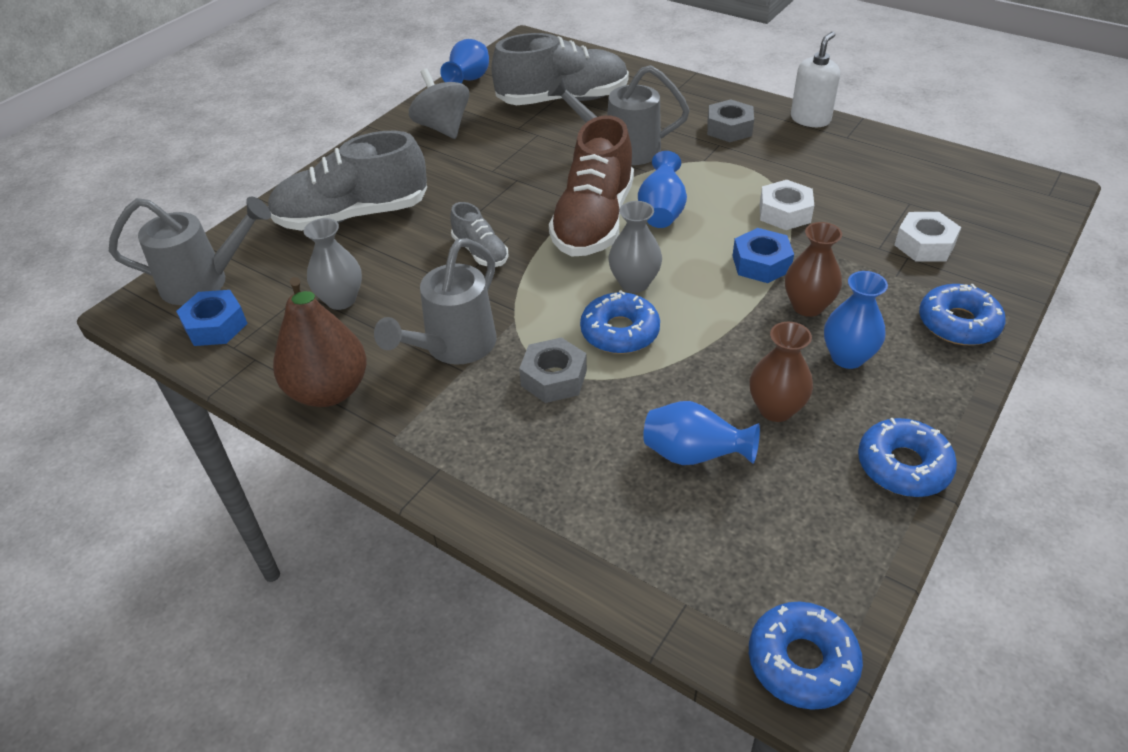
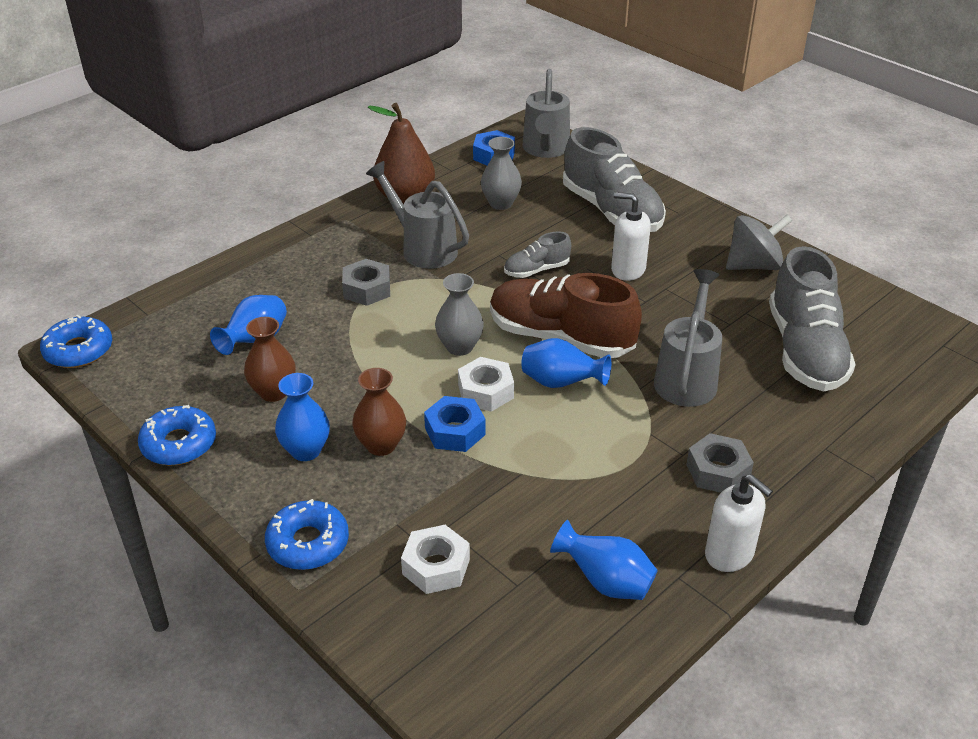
camera: 100 degrees right, 5 degrees down
grey shoe [268,131,427,231] -> grey shoe turned 150 degrees clockwise [563,127,666,232]
blue vase [440,39,489,83] -> blue vase moved to [550,520,658,600]
blue donut [580,290,660,354] -> none
white nut [760,180,814,230] -> white nut moved to [458,357,514,412]
none -> white soap dispenser [611,192,651,281]

